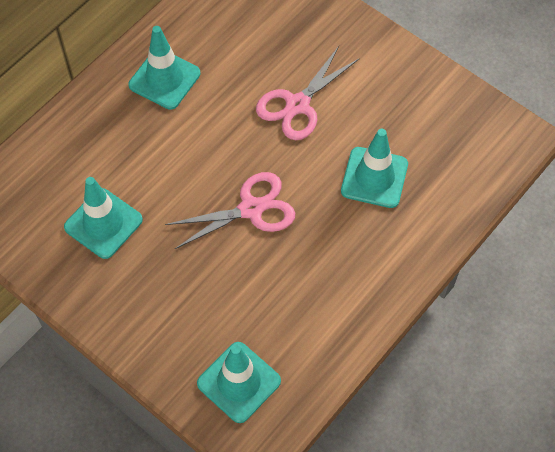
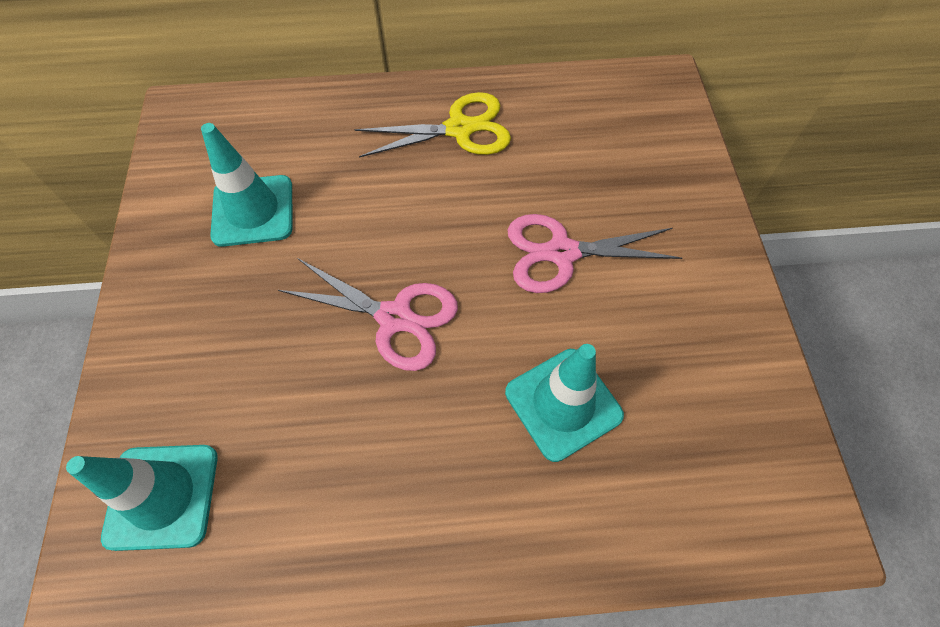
camera: 45 degrees right, 0 degrees up
turquoise traffic cone [129,26,201,110] -> yellow scissors [354,92,511,158]

